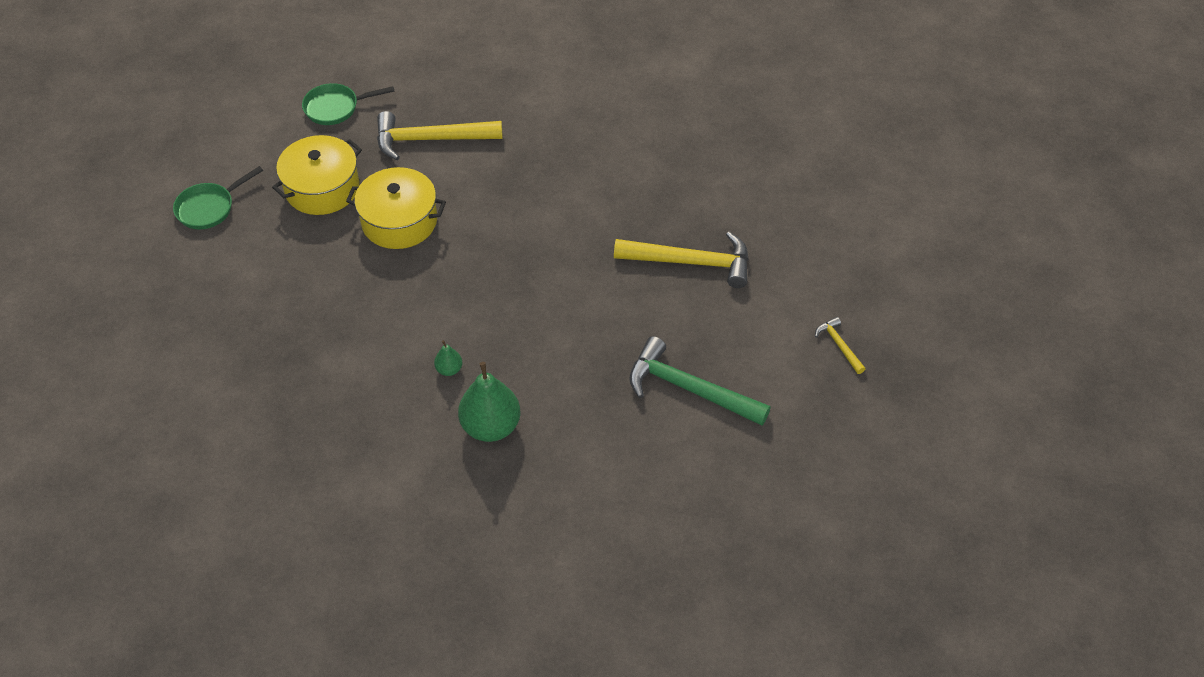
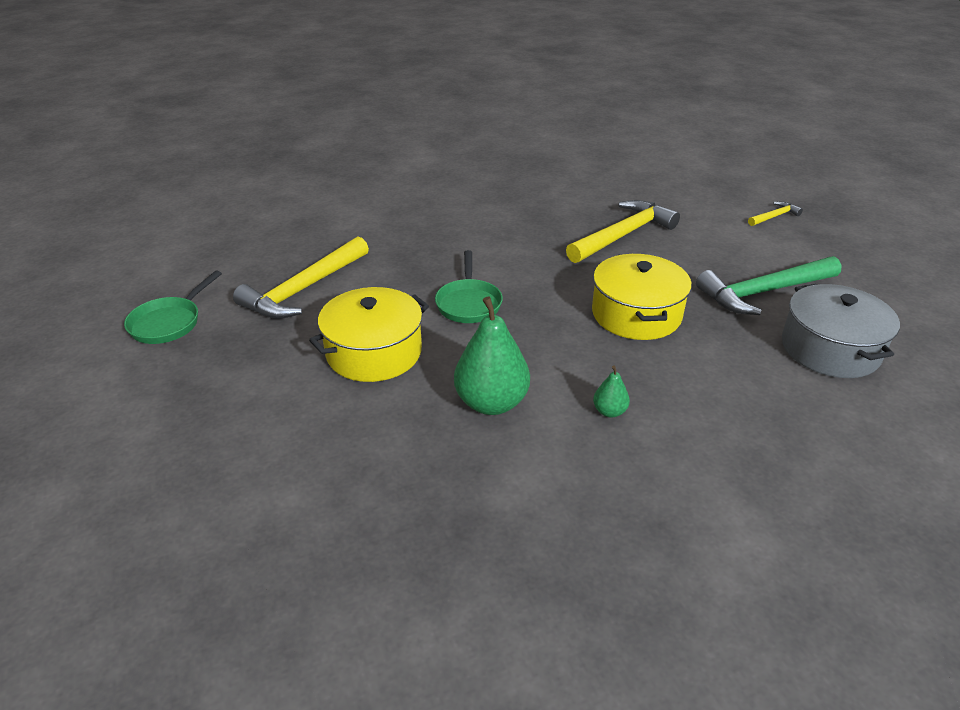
camera: 50 degrees left, 15 degrees down
green pan [173,166,263,229] -> green pan moved to [435,250,503,323]
yellow pot [272,135,362,215] -> yellow pot moved to [592,254,692,340]
green pear [458,362,521,442] -> green pear moved to [454,296,530,415]
yellow hammer [815,317,865,374] -> yellow hammer turned 135 degrees clockwise [748,201,803,226]
none -> grey pot [782,284,900,378]

